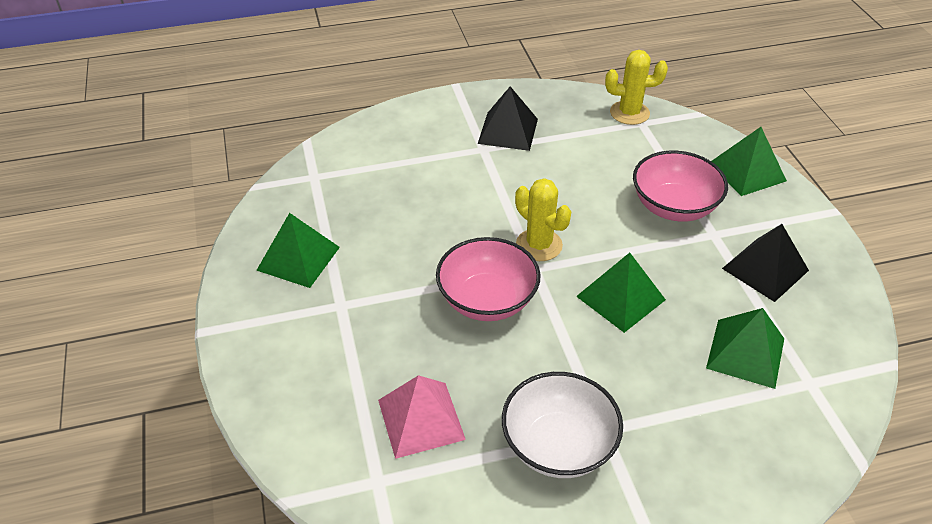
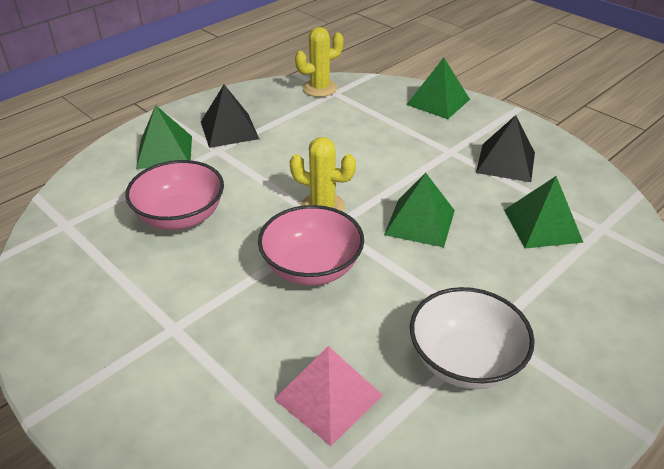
camera: 30 degrees left, 5 degrees down
green pyramid [256,213,340,288] -> green pyramid moved to [136,105,192,169]
pink bowl [633,151,728,222] -> pink bowl moved to [125,160,224,230]

